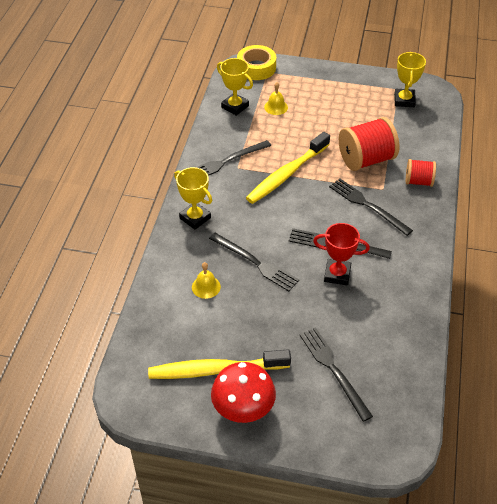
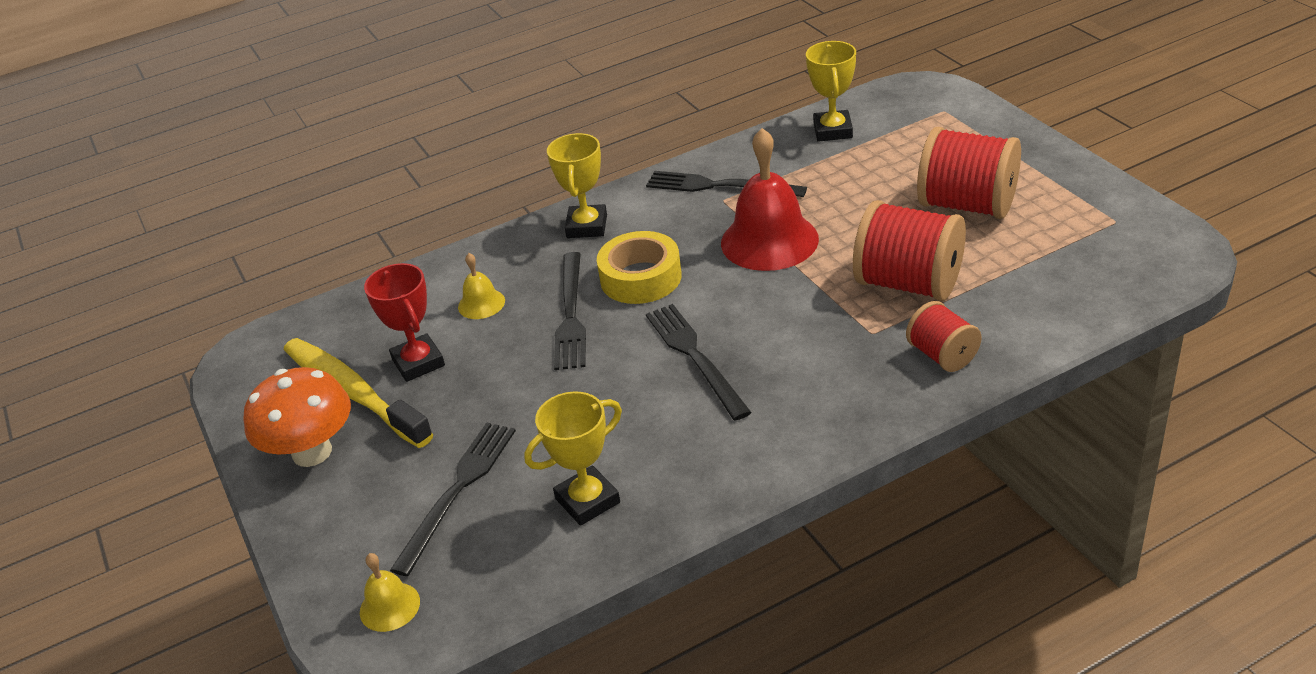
camera: 55 degrees right, 10 degrees down
red mushroom [211,362,276,423] -> orange mushroom [243,367,351,467]
yellow tape [237,45,276,80] -> yellow tape moved to [597,231,682,304]
yellow toothbrush [246,132,330,204] -> red bell [721,128,819,271]
yellow bell [264,82,288,115] -> yellow bell moved to [360,553,420,632]
red trophy [313,223,370,285] -> red trophy moved to [364,263,445,382]
black fork [329,178,413,236] -> none
yellow trophy [394,52,426,107] -> yellow trophy moved to [524,391,622,526]
none -> red spool [917,127,1021,219]

